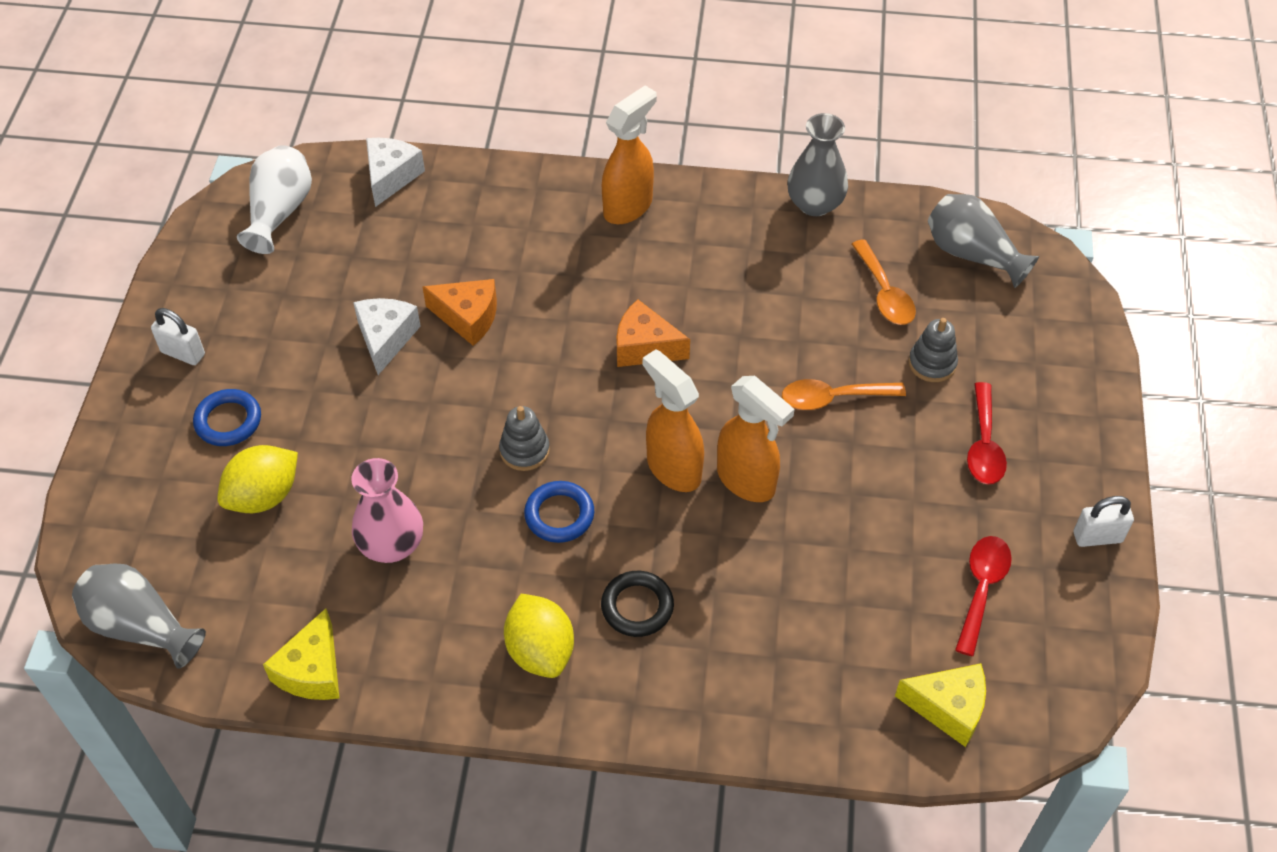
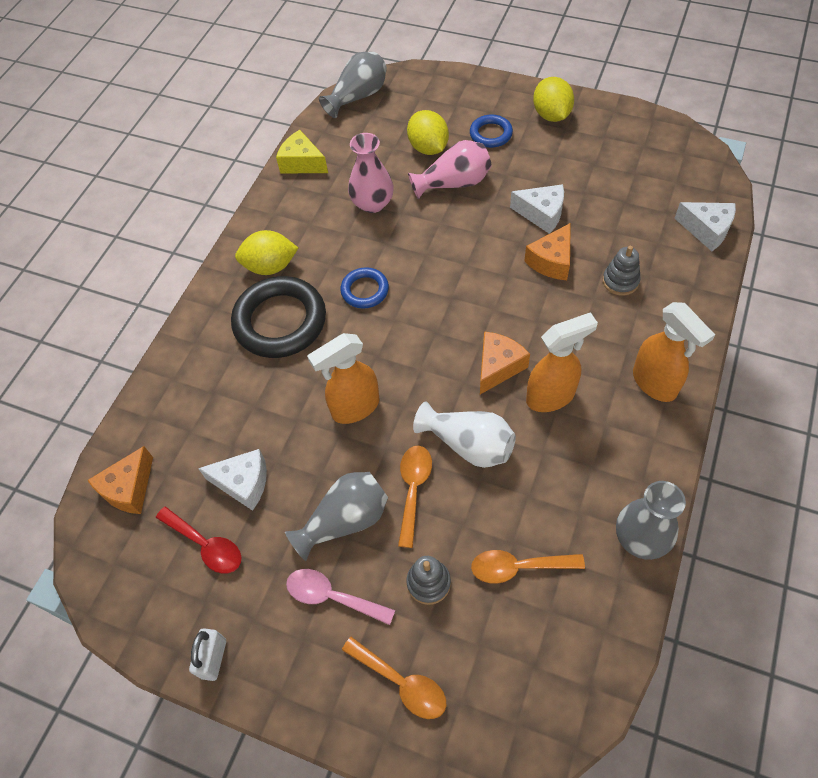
camera: 110 degrees right, 5 degrees up
white padlock [151,308,205,365] -> yellow lemon [533,77,574,122]
white vase [237,145,312,254] -> white vase moved to [413,401,516,468]
grey stacking toy [499,406,550,471] -> grey stacking toy moved to [603,246,641,296]
black ring [601,571,674,637] -> black ring [231,276,326,358], size x1.92
orange spray bottle [643,349,704,492] -> orange spray bottle moved to [526,312,598,412]
yellow cheese [895,663,986,747] -> orange cheese [88,446,153,514]
grey vase [928,194,1039,288] -> grey vase moved to [285,472,388,561]
red spoon [967,382,1007,484] -> pink spoon [286,569,395,625]
none -> white cheese [198,449,267,511]
none -> orange spoon [342,637,446,719]
none -> pink vase [408,140,491,200]

